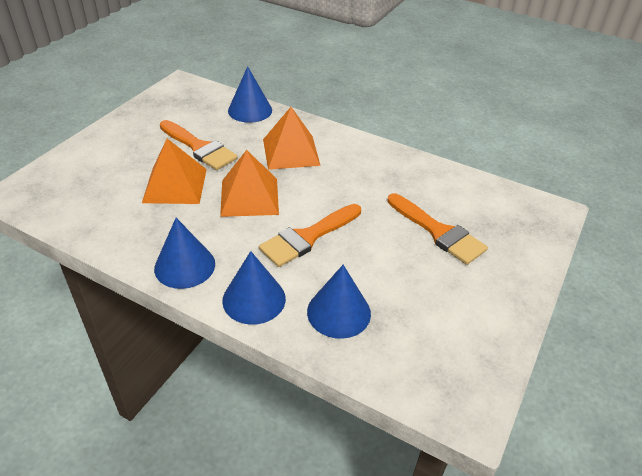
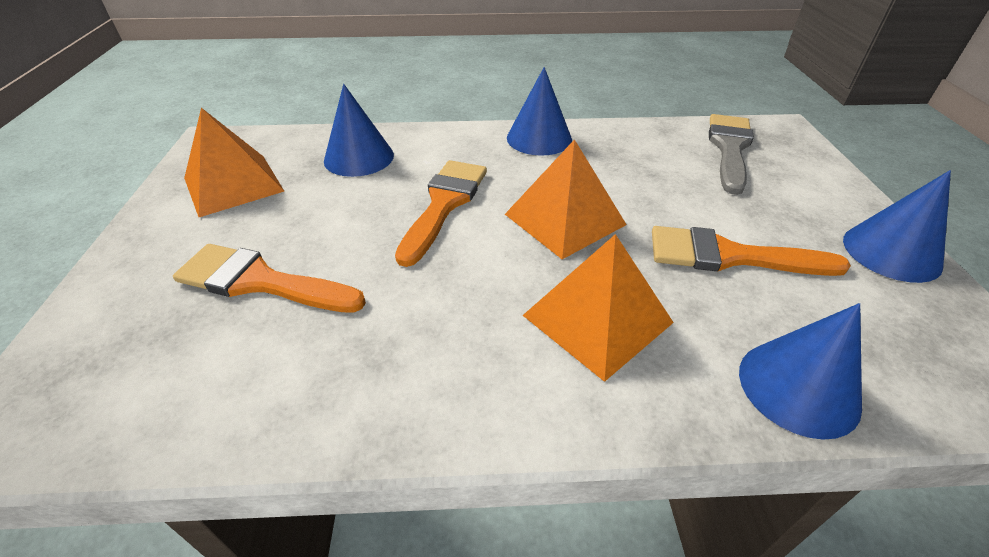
camera: 150 degrees right, 0 degrees up
orange pyramid [142,139,207,204] -> orange pyramid moved to [184,108,284,217]
blue cone [222,251,286,325] -> blue cone moved to [843,170,951,283]
none -> grey brush [709,114,754,195]

